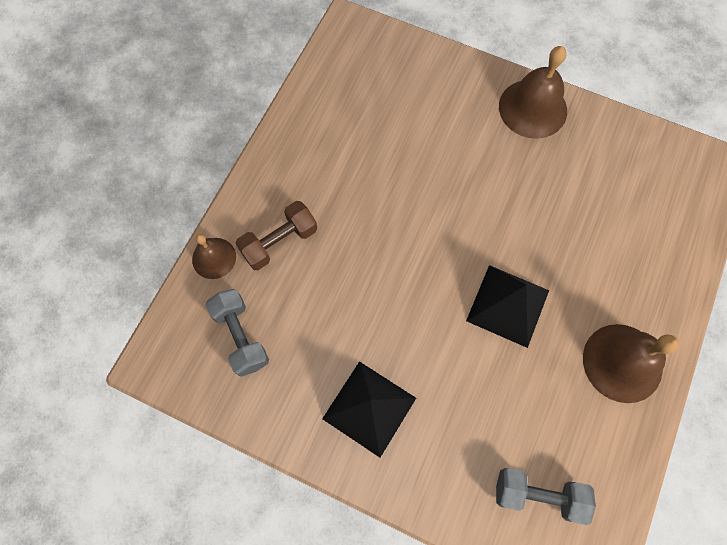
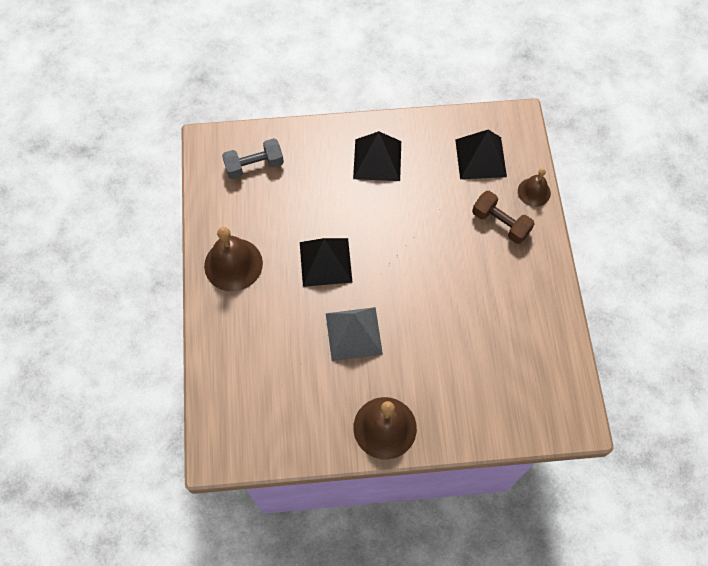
camera: 150 degrees right, 5 degrees down
grey dumbbell [205,289,269,377] -> black pyramid [455,130,507,179]
brown dumbbell [235,201,317,270] -> brown dumbbell turned 75 degrees counterclockwise [472,191,535,244]
none -> grey pyramid [326,307,383,361]

